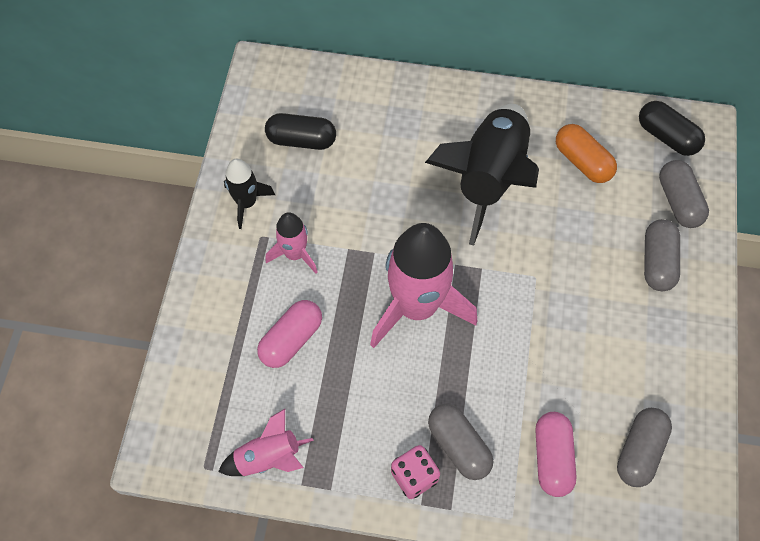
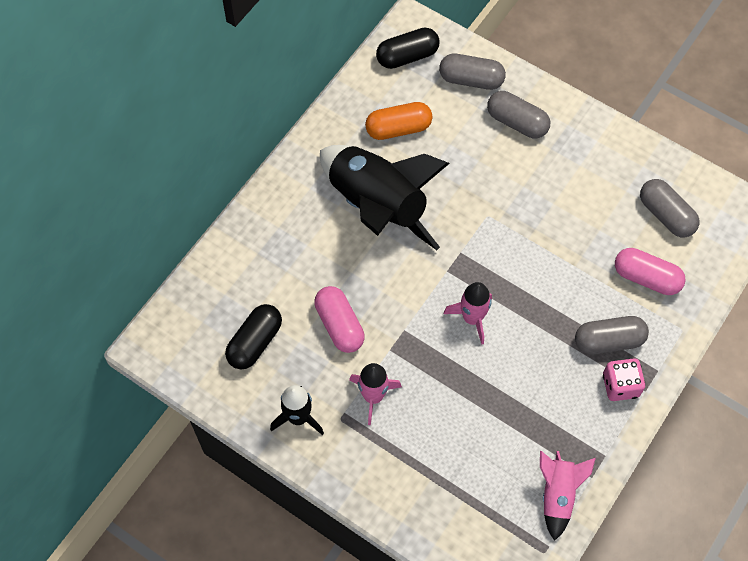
camera: 65 degrees left, 0 degrees up
pink capsule [257,300,322,368] -> pink capsule moved to [314,286,365,353]
pink rocket [370,223,477,348] -> pink rocket [444,282,492,345], size x0.50

